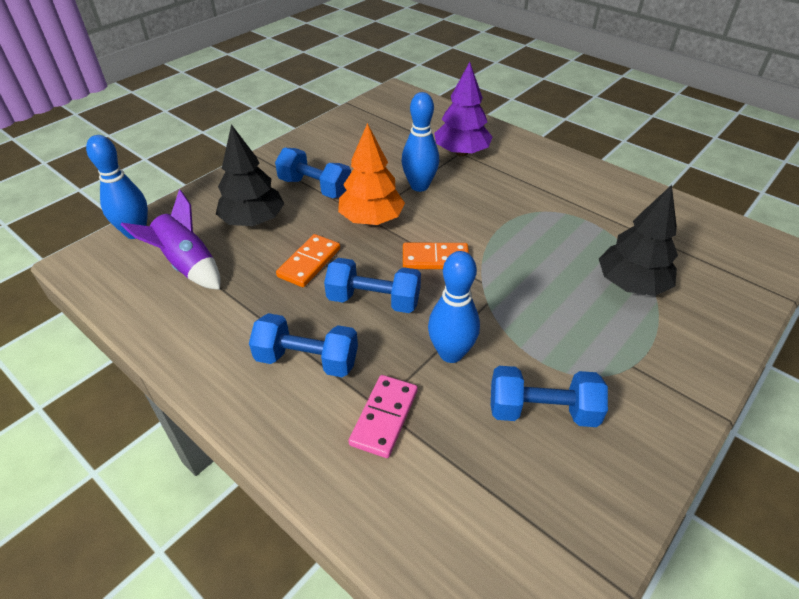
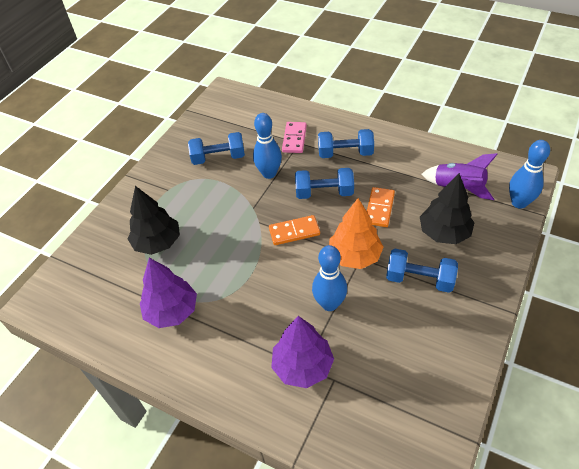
camera: 170 degrees right, 5 degrees up
none -> purple tree [140,258,197,328]

